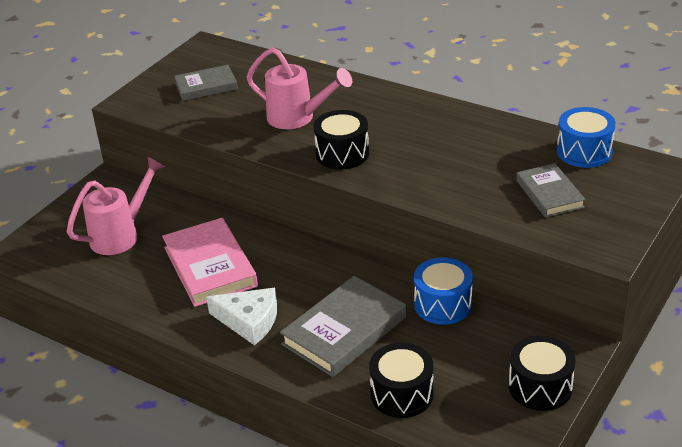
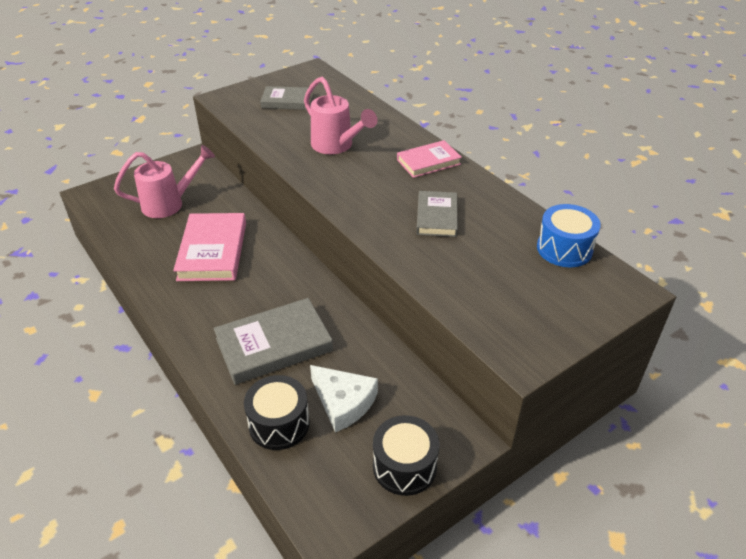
camera: 20 degrees right, 5 degrees up
white cheese [206,288,277,345] -> white cheese moved to [310,365,378,432]
black drum [313,110,369,170] -> none
blue drum [414,257,473,325] -> none
grey book [516,163,586,218] -> grey book moved to [416,191,458,237]
none -> pink book [397,140,462,178]

